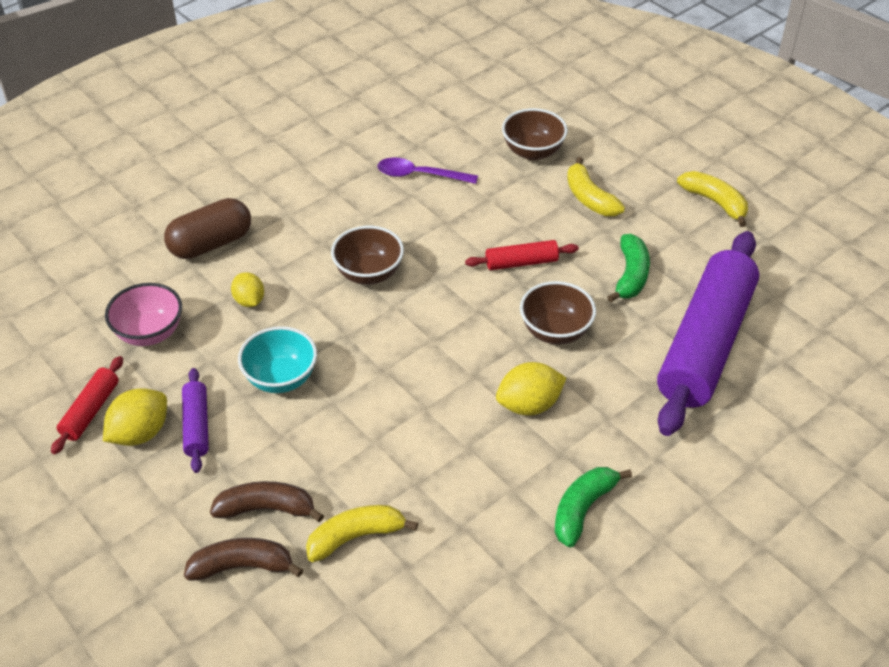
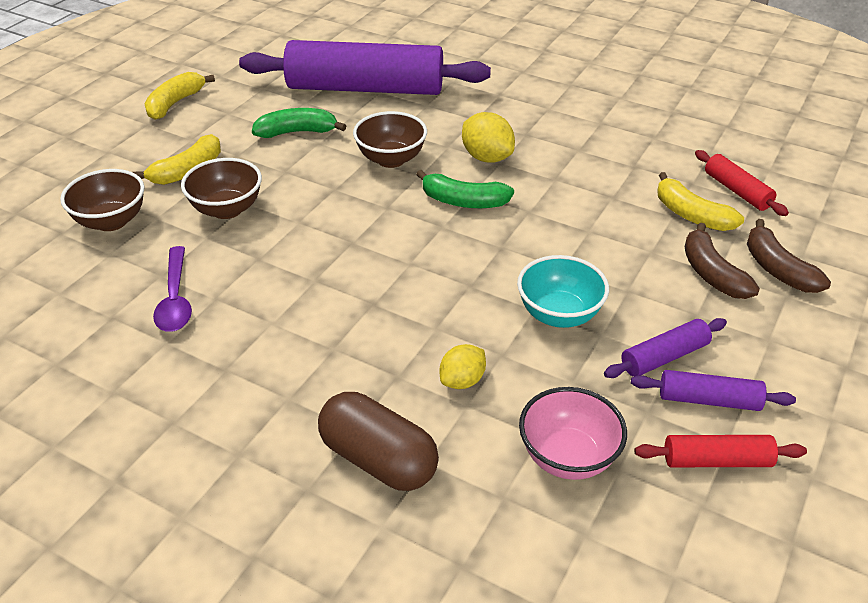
camera: 110 degrees left, 5 degrees down
yellow lemon [103,388,167,446] -> purple rolling pin [631,370,796,411]
brown bowl [331,226,404,285] -> brown bowl moved to [181,158,262,219]
red rolling pin [465,240,579,270] -> red rolling pin moved to [695,150,789,216]
green banana [555,467,632,547] -> green banana moved to [416,170,514,208]

